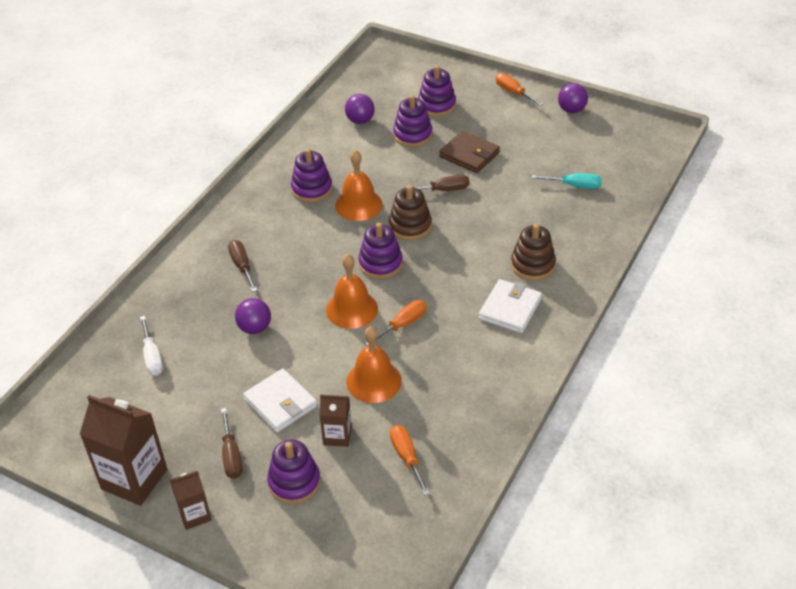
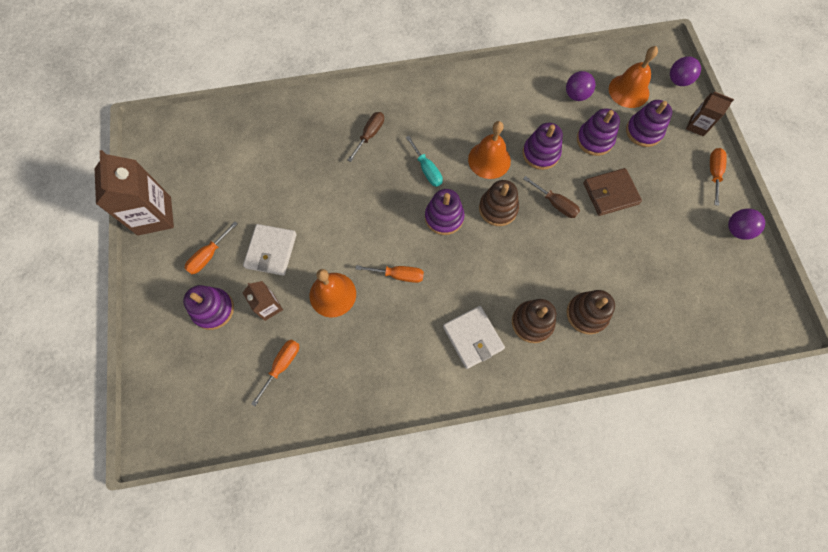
camera: 50 degrees right, 25 degrees up
white screwdriver [140,316,163,376] -> none
brown carton [170,471,212,530] -> brown carton moved to [686,91,734,136]
brown screwdriver [221,408,242,479] -> orange screwdriver [184,221,238,274]
purple ball [235,298,271,334] -> purple ball moved to [670,56,701,86]
purple stacking toy [291,149,332,202] -> purple stacking toy moved to [522,123,563,170]
orange bell [326,254,378,329] -> orange bell moved to [609,46,658,108]
brown wallet [439,131,500,173] -> brown wallet turned 75 degrees clockwise [583,168,642,216]
white wallet [479,279,542,333] -> white wallet turned 75 degrees clockwise [443,306,505,369]
turquoise screwdriver [532,173,602,189] -> turquoise screwdriver moved to [406,136,443,187]
none -> brown stacking toy [566,290,615,334]

